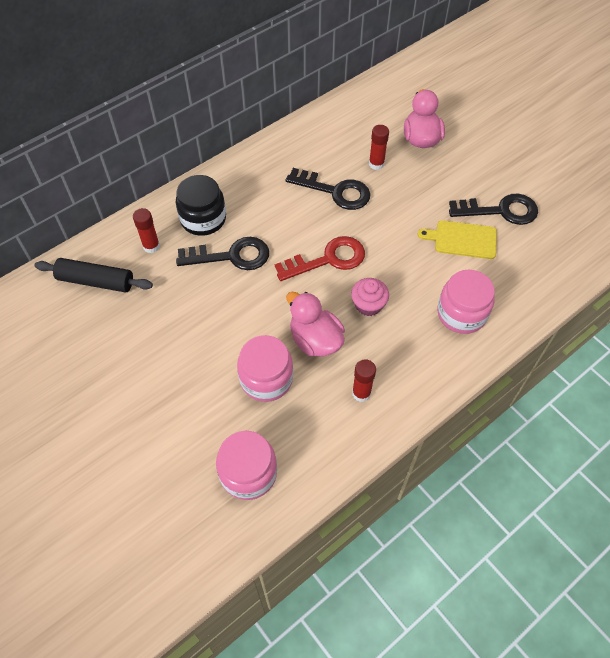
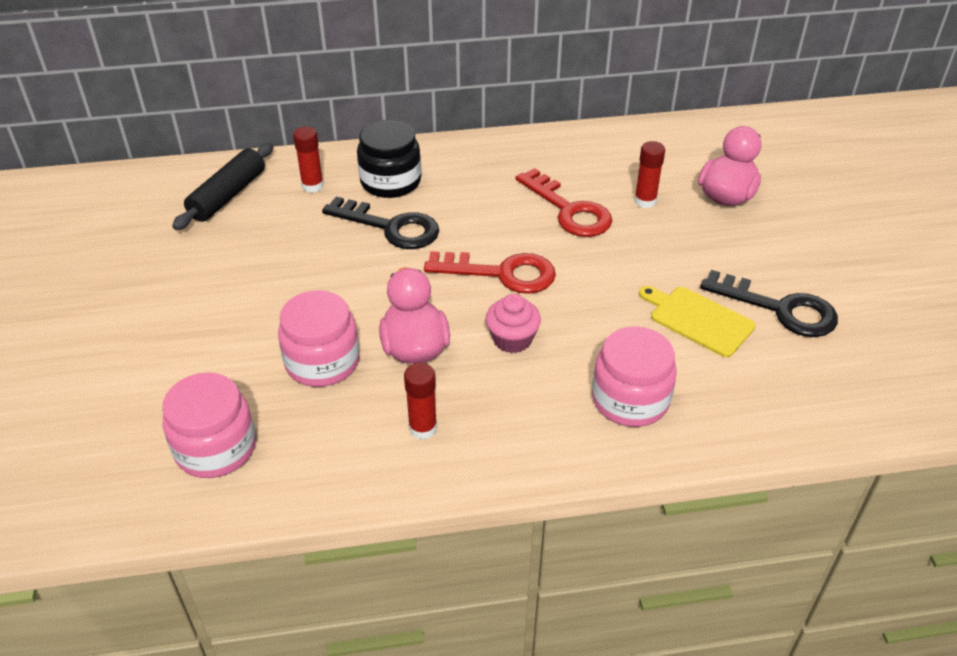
camera: 30 degrees right, 15 degrees down
black rolling pin [34,258,153,292] -> black rolling pin turned 75 degrees clockwise [172,143,274,230]
black key [285,168,370,210] -> red key [515,168,612,237]

